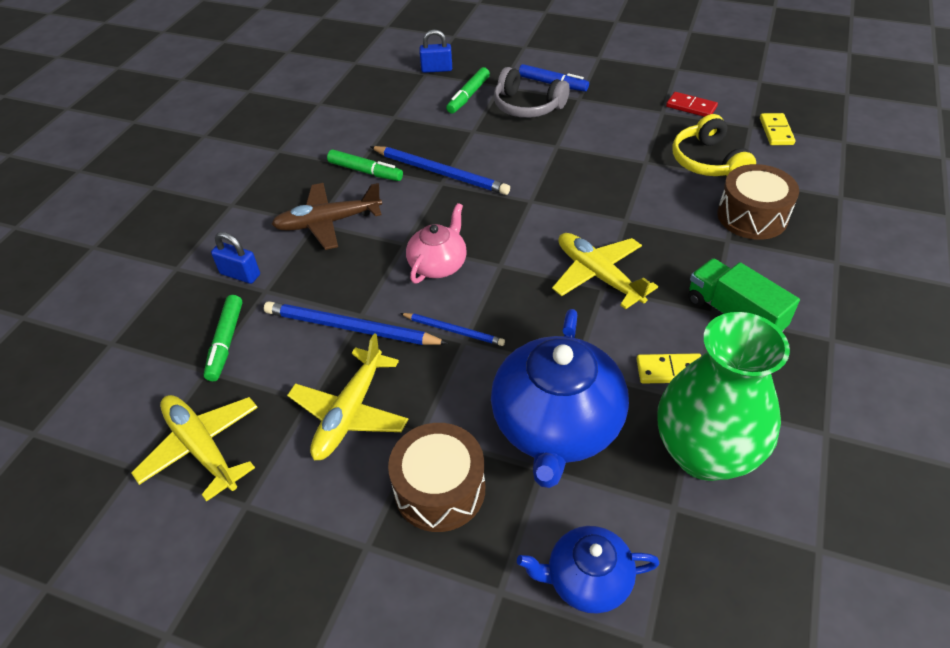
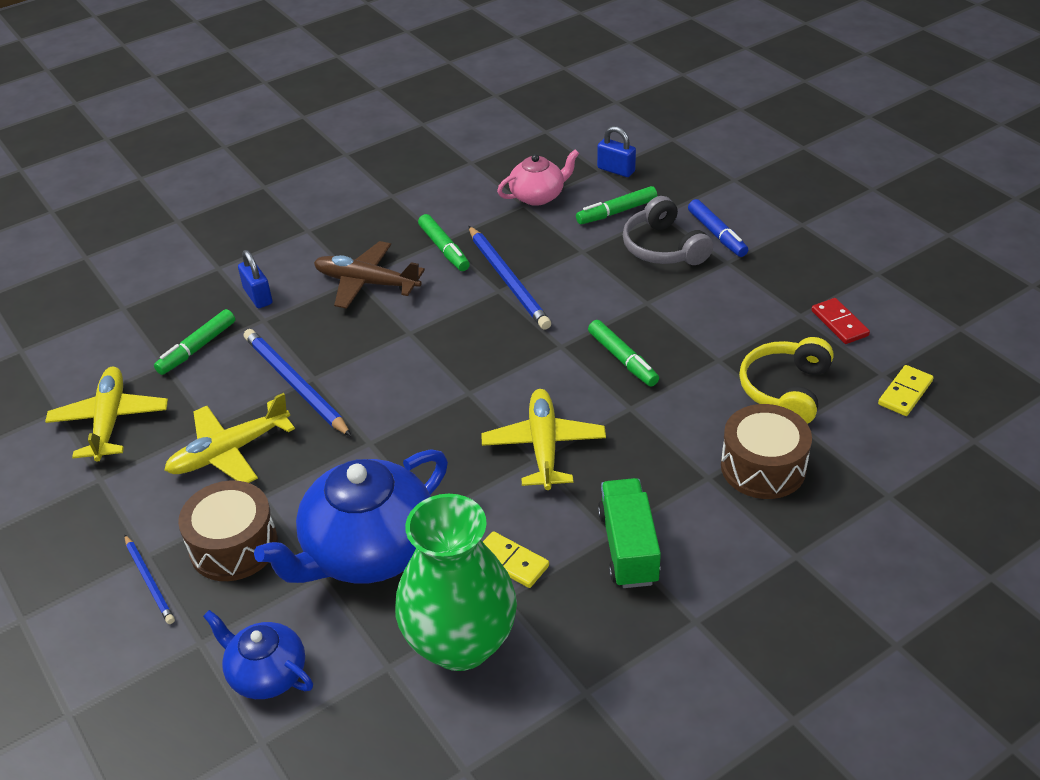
camera: 35 degrees right, 5 degrees down
blue pencil [400,313,505,346] -> blue pencil moved to [125,535,175,624]
pink teapot [406,203,467,284] -> pink teapot moved to [497,149,580,206]
none -> green marker [588,320,659,387]

